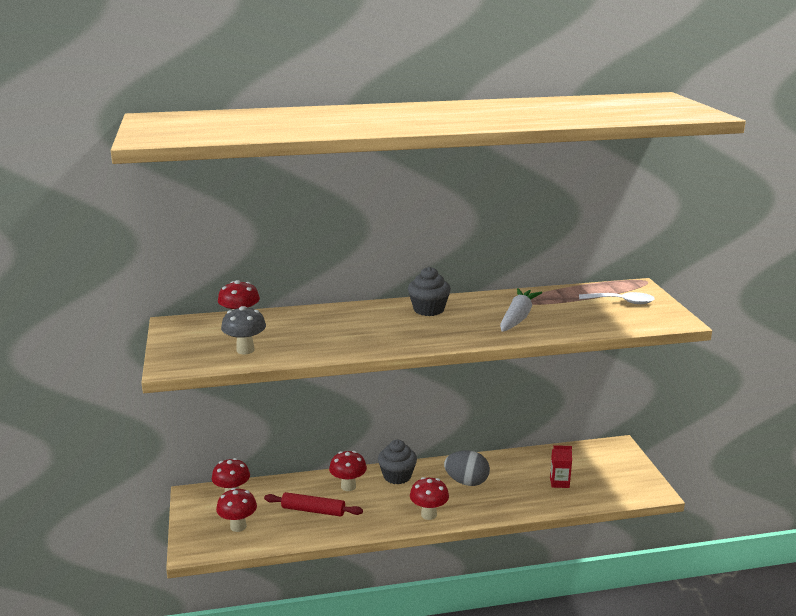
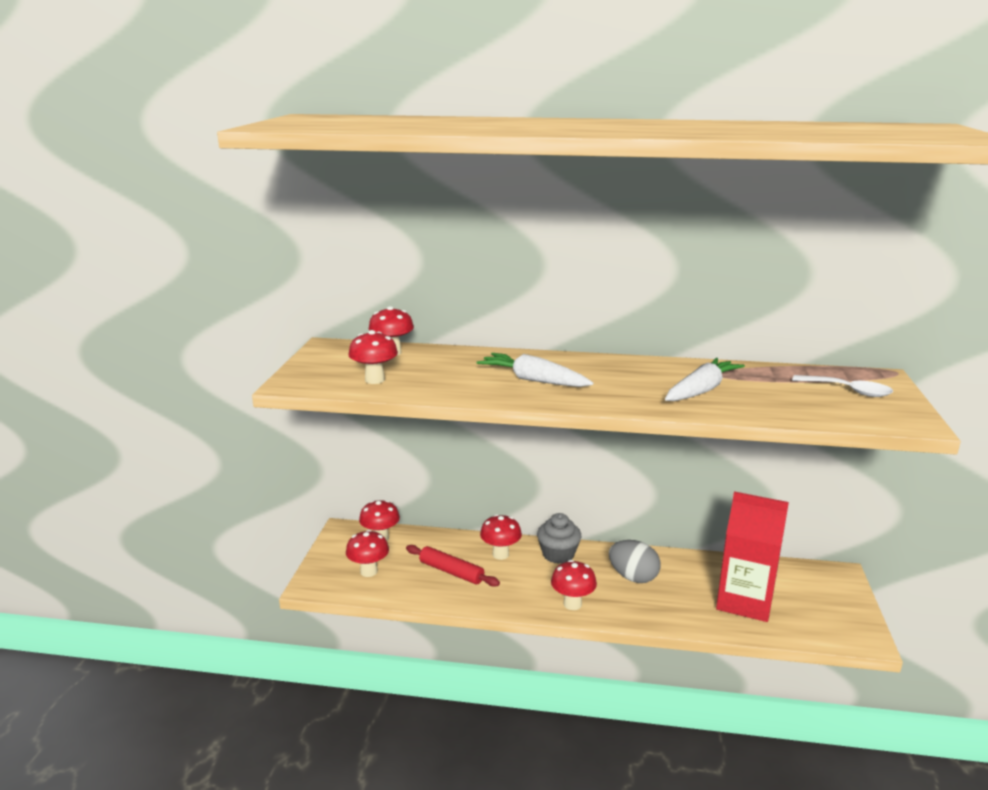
camera: 20 degrees right, 0 degrees up
grey mushroom [221,306,266,355] -> red mushroom [348,330,398,384]
grey cupcake [408,267,451,316] -> none
red carton [550,445,572,488] -> red carton [716,491,789,622], size x2.29
none -> white carrot [476,353,593,387]

